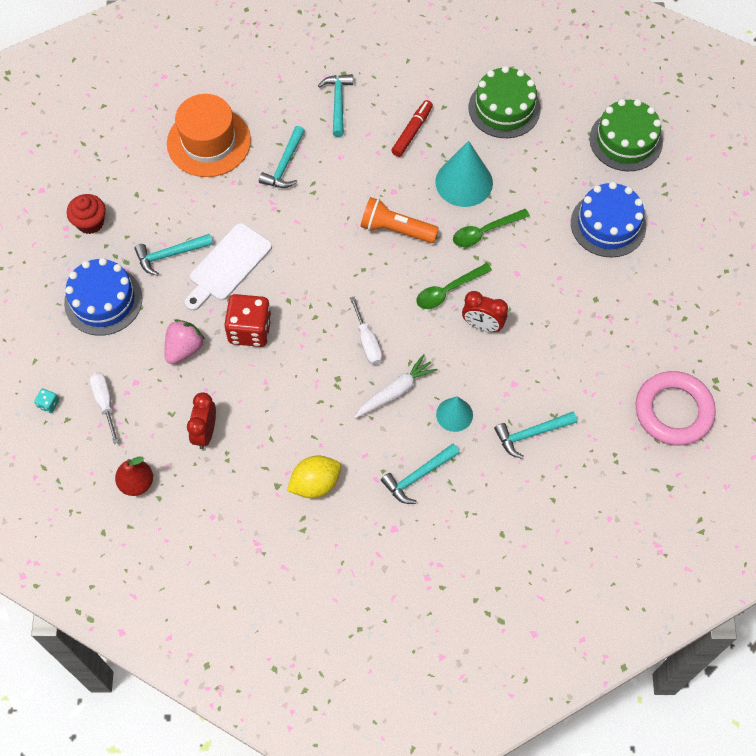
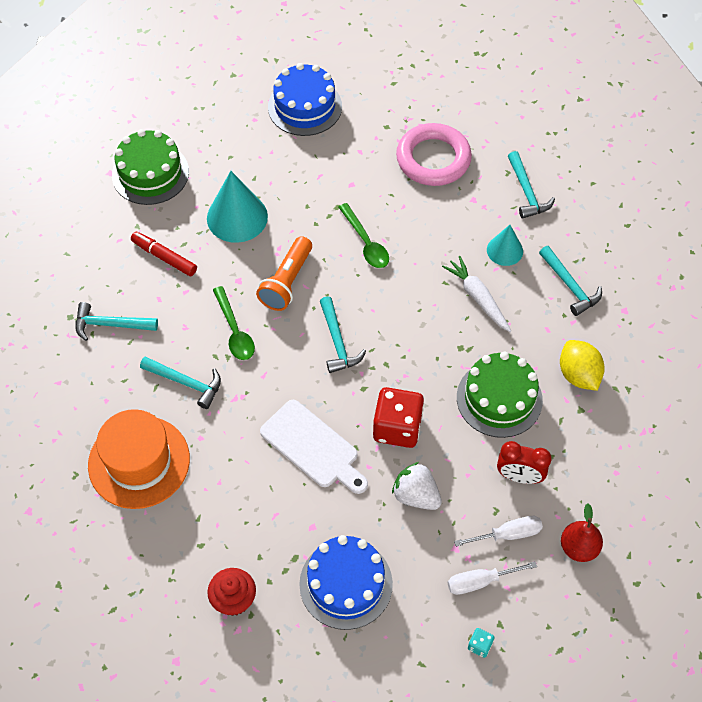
camera: 85 degrees left, 5 degrees down
turquoise hammer [134,234,213,276] -> turquoise hammer moved to [320,296,366,373]
pink strawberry [164,319,205,364] -> white strawberry [392,462,442,510]
white screwdriver [350,296,382,365] -> white screwdriver moved to [454,516,543,547]
green spoon [453,209,530,247] -> green spoon moved to [213,286,255,360]
red clock [462,291,508,332] -> none
green cake [589,99,663,171] -> green cake moved to [457,352,543,438]
pink ring [635,371,716,446] -> pink ring moved to [396,123,472,186]

